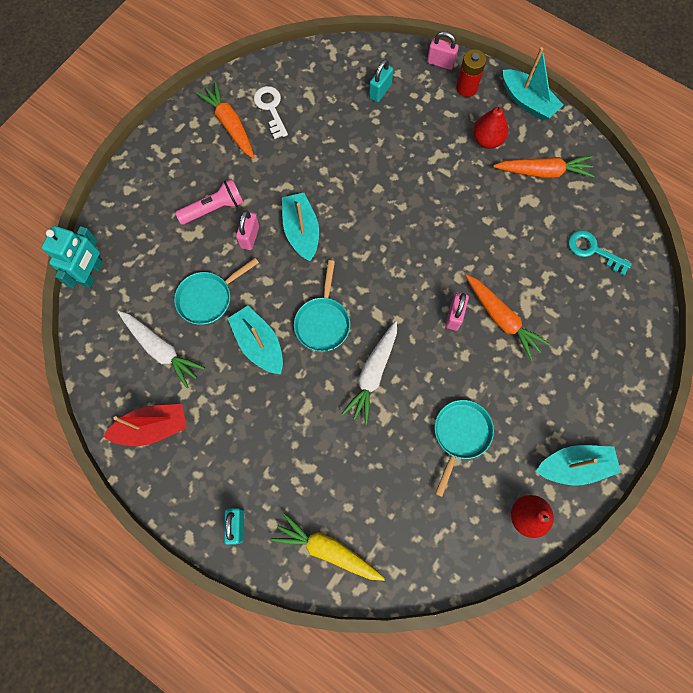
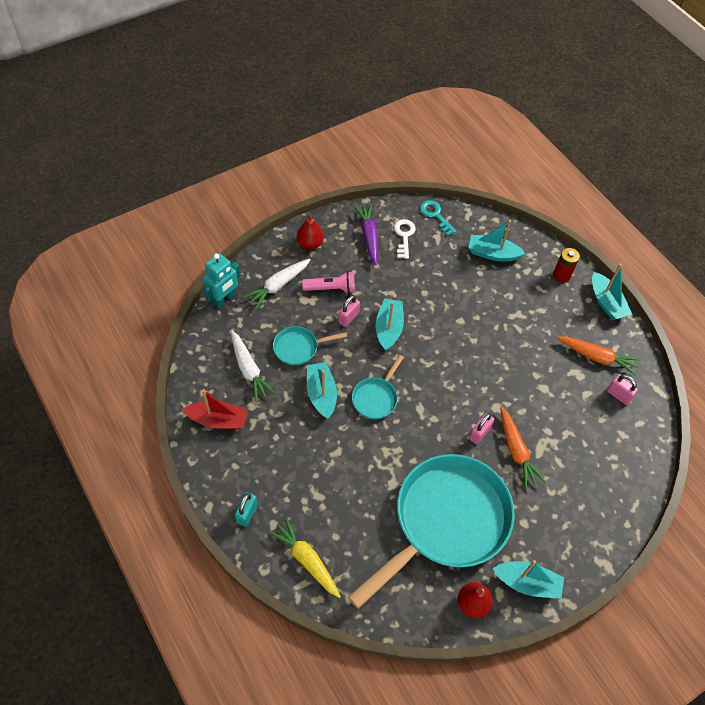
camera: 20 degrees right, 15 degrees down
orange carrot [196,82,255,159] -> purple carrot [354,203,378,265]
white carrot [342,321,397,425] -> white carrot moved to [243,259,311,309]
turquoise padlock [369,59,393,102] -> turquoise boat [468,220,525,262]
pink padlock [427,31,459,70] -> pink padlock moved to [607,375,638,405]
turquoise pan [435,400,494,497] -> turquoise pan [348,454,515,609], size x2.35
red pear [473,103,508,149] -> red pear moved to [297,214,324,250]
turquoise key [568,230,632,276] -> turquoise key moved to [420,200,457,236]

